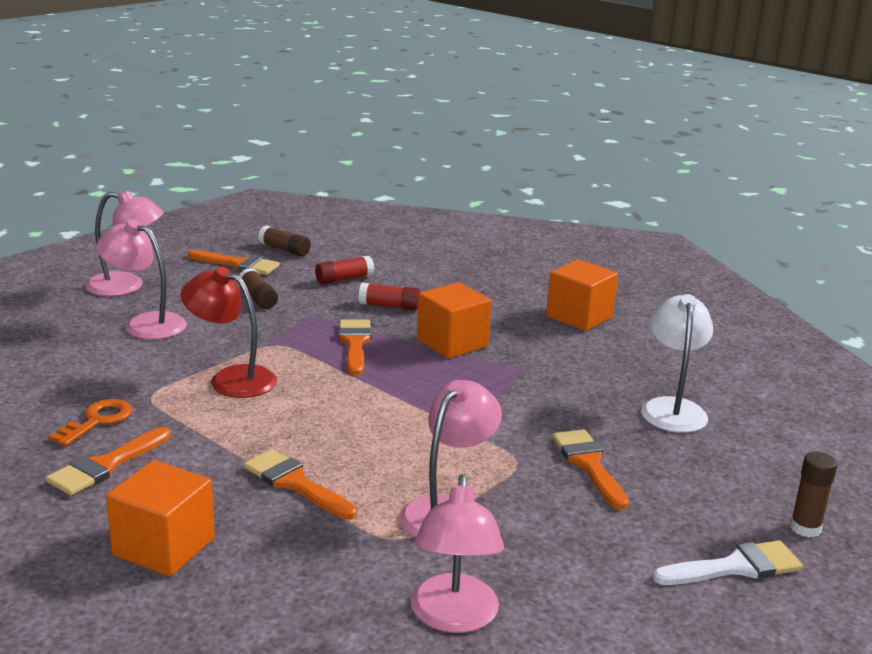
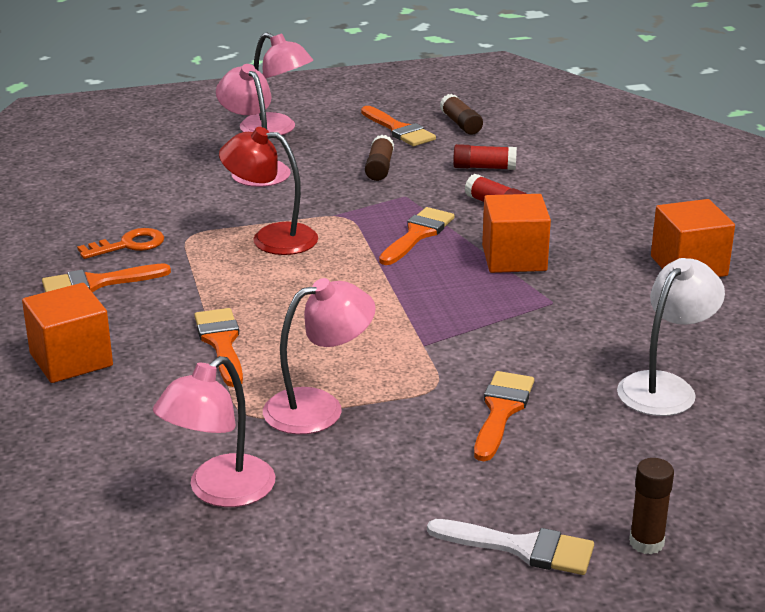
camera: 35 degrees right, 5 degrees up
red lamp [181,267,277,398] -> red lamp turned 45 degrees counterclockwise [219,127,318,255]

